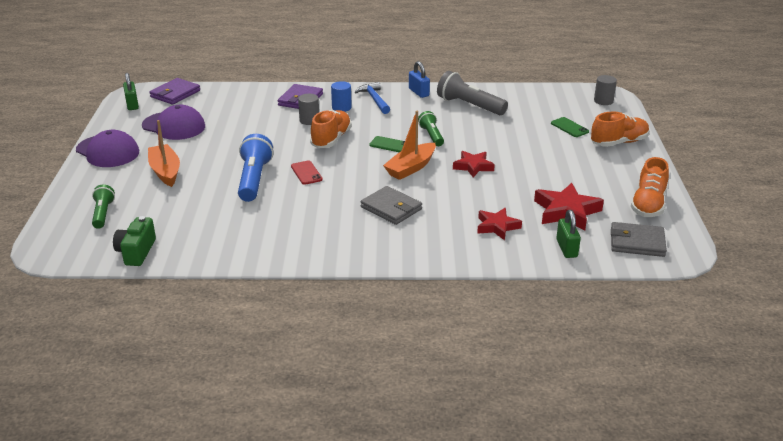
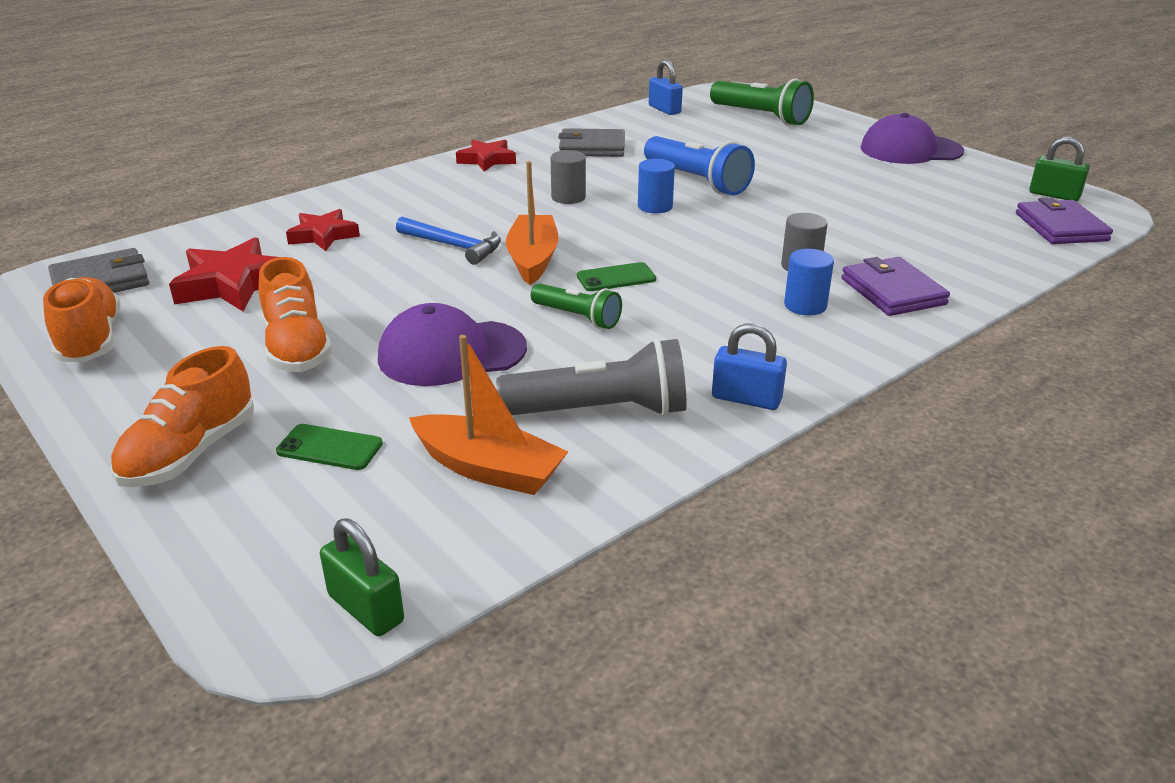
camera: 140 degrees right, 0 degrees up
green flashlight [92,184,115,229] -> green flashlight [710,78,814,126], size x1.67
green camera [113,216,156,266] -> blue padlock [649,60,683,115]
purple cap [142,105,205,140] -> purple cap moved to [378,303,527,386]
orange boat [148,120,180,187] -> orange boat moved to [409,335,568,495]
red phone [291,160,323,185] -> blue cylinder [638,159,675,214]
orange shoe [310,110,352,148] -> orange shoe moved to [259,257,332,372]
blue hammer [355,82,390,114] -> blue hammer moved to [396,217,501,265]
grey wallet [360,186,422,225] -> grey wallet moved to [558,128,625,157]
red star [453,151,495,178] -> red star moved to [456,139,516,172]
green padlock [556,210,581,258] -> green padlock moved to [320,518,404,636]
grey cylinder [594,75,617,105] -> grey cylinder moved to [551,150,586,204]

